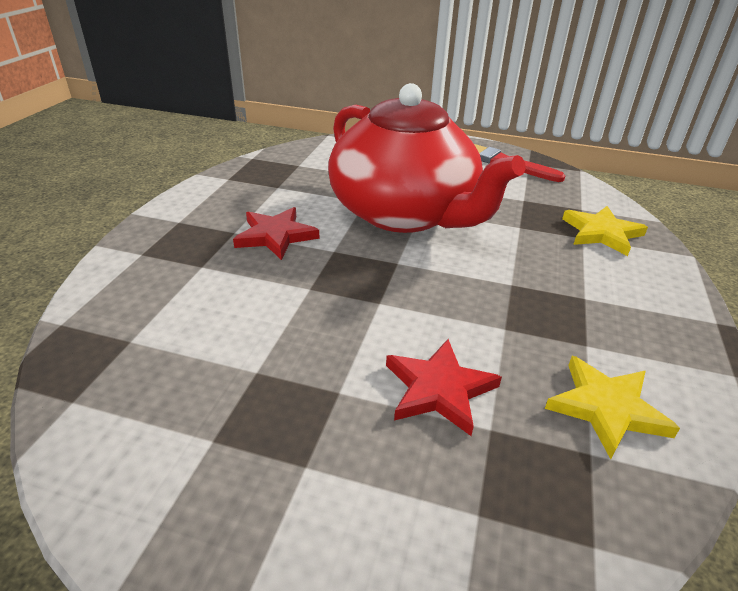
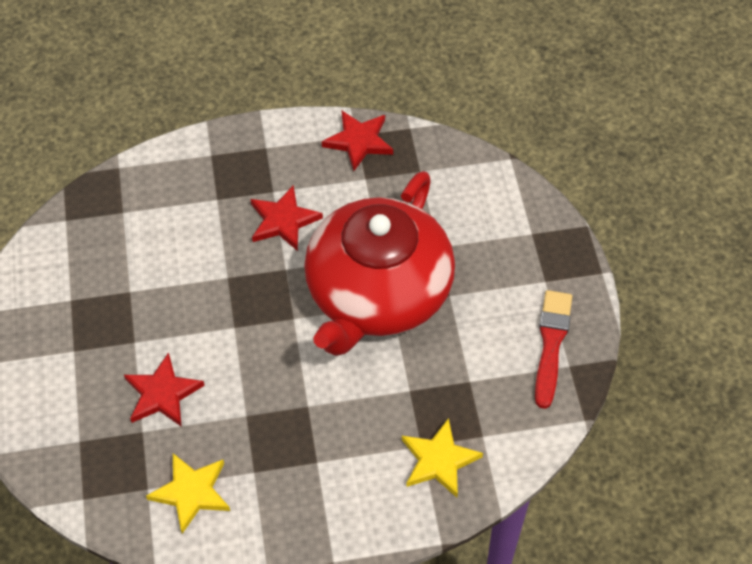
camera: 65 degrees right, 20 degrees up
none -> red star [322,111,393,171]

